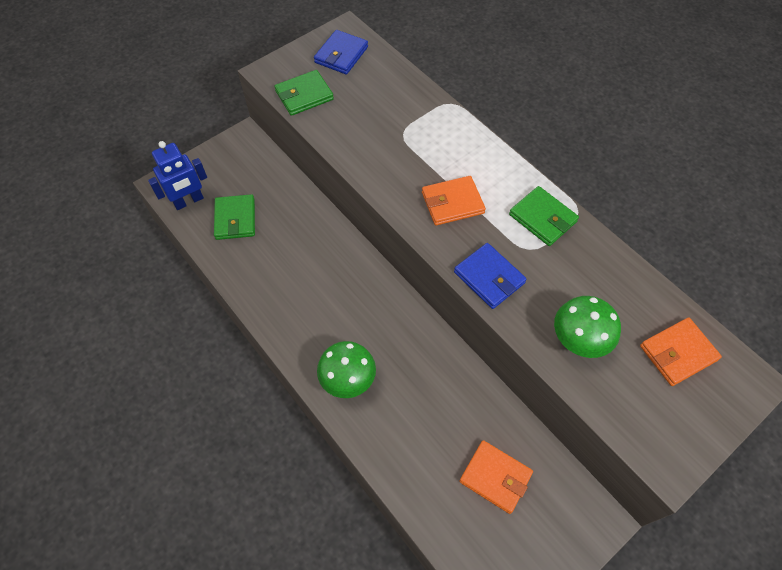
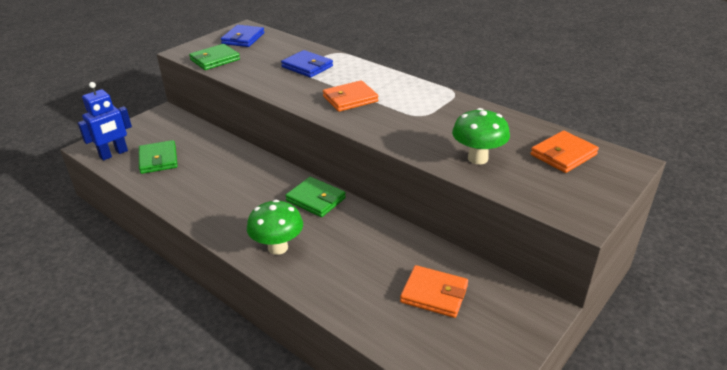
camera: 10 degrees left, 25 degrees down
blue wallet [454,243,527,309] -> blue wallet moved to [281,50,333,78]
green wallet [509,186,579,246] -> green wallet moved to [285,177,346,217]

